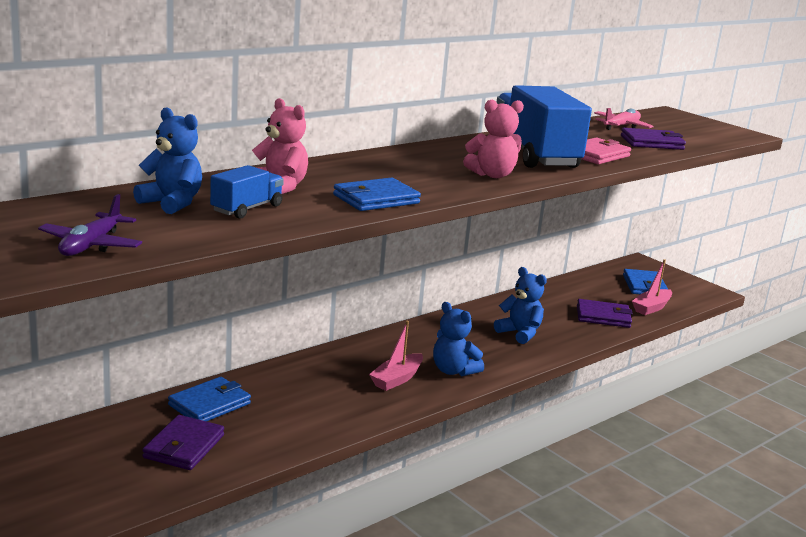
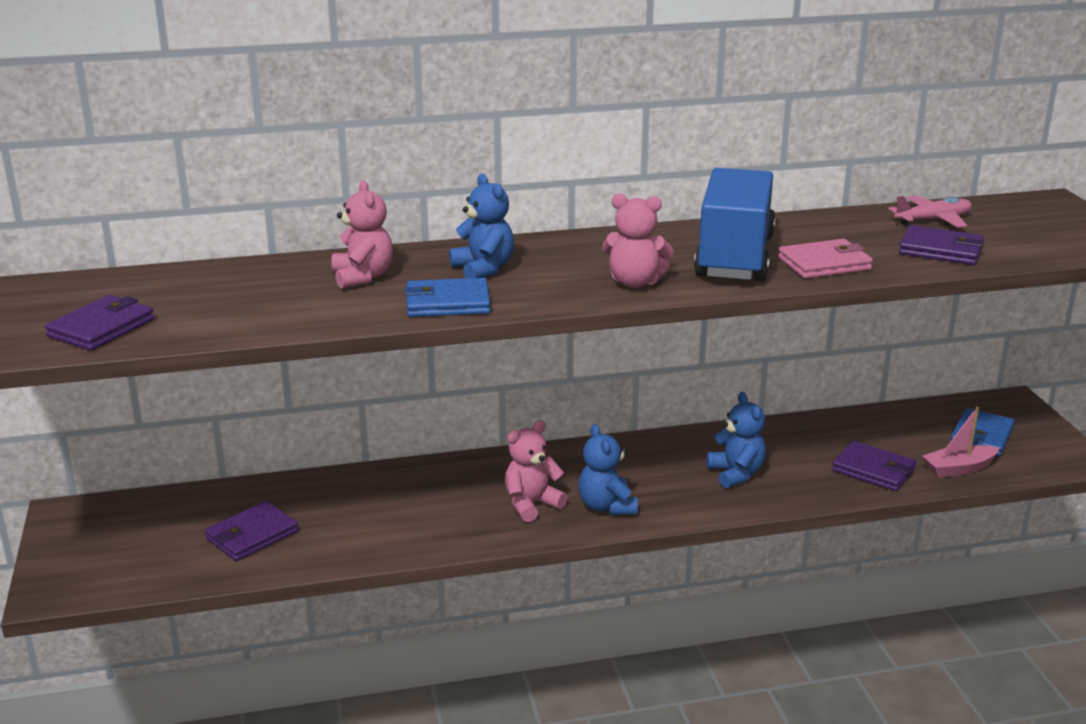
camera: 30 degrees right, 5 degrees up
purple plane [38,194,142,256] -> purple wallet [45,295,154,351]
blue teddy bear [133,108,202,214] -> blue teddy bear moved to [449,174,514,278]
blue wallet [168,377,251,421] -> none
blue truck [210,165,284,219] -> none
pink boat [369,321,423,391] -> pink teddy bear [505,421,568,522]

